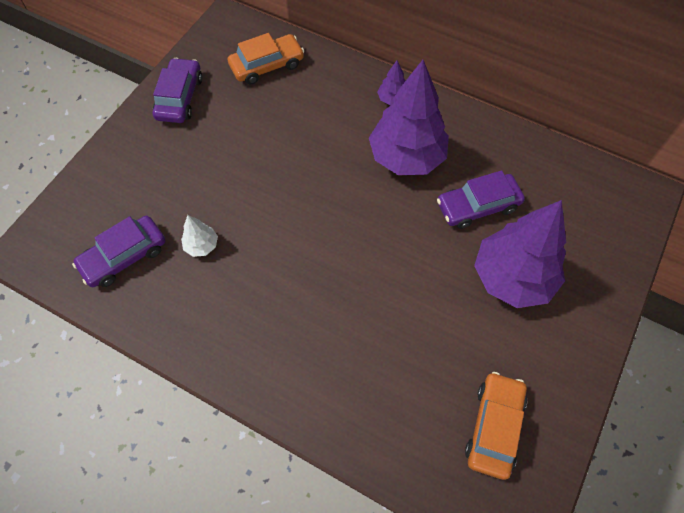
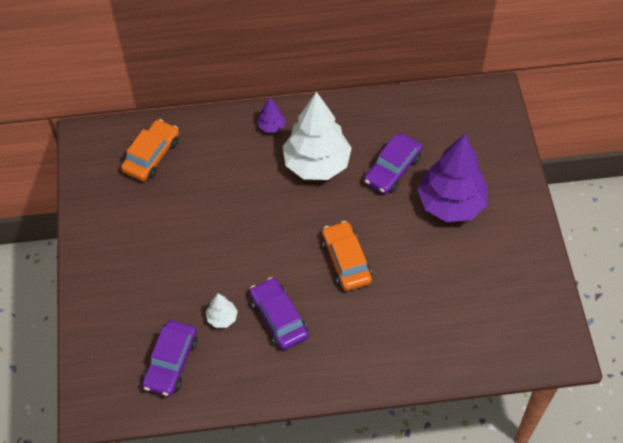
camera: 35 degrees left, 5 degrees down
purple car [153,58,202,123] -> purple car moved to [250,277,309,350]
purple tree [369,60,449,175] -> white tree [283,92,352,180]
orange car [465,372,527,480] -> orange car moved to [322,221,372,291]

